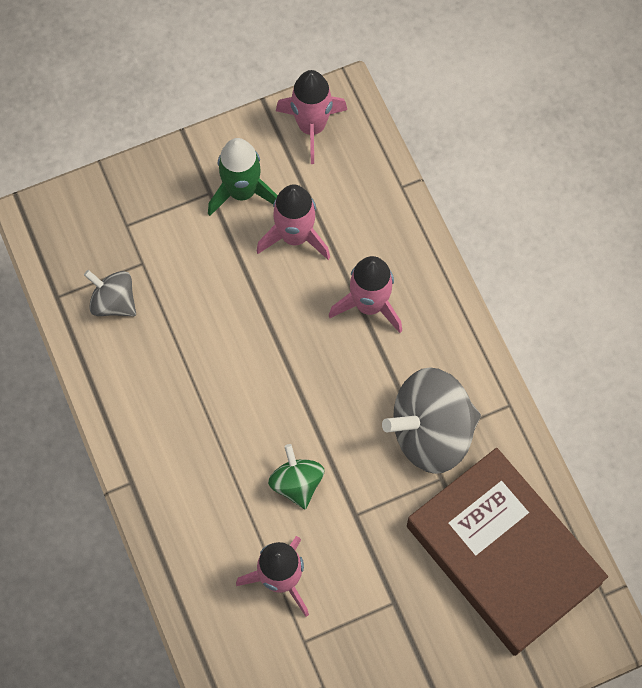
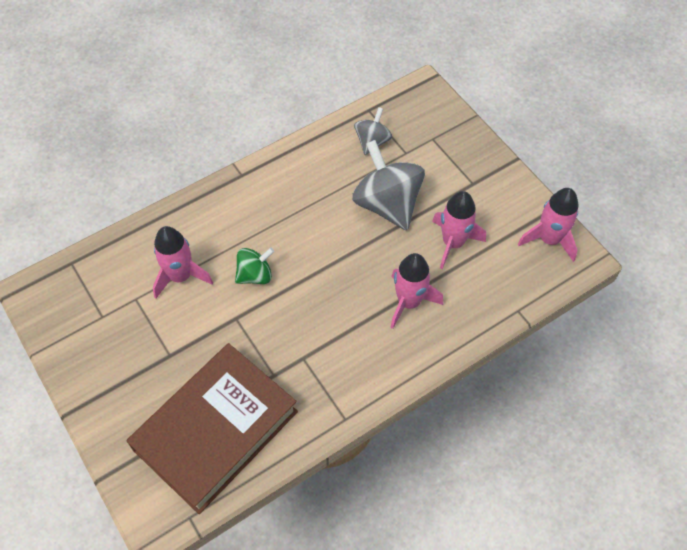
camera: 80 degrees right, 10 degrees down
green rocket [208,138,278,216] -> none
grey spinning top [382,367,481,474] -> grey spinning top moved to [352,140,425,230]

